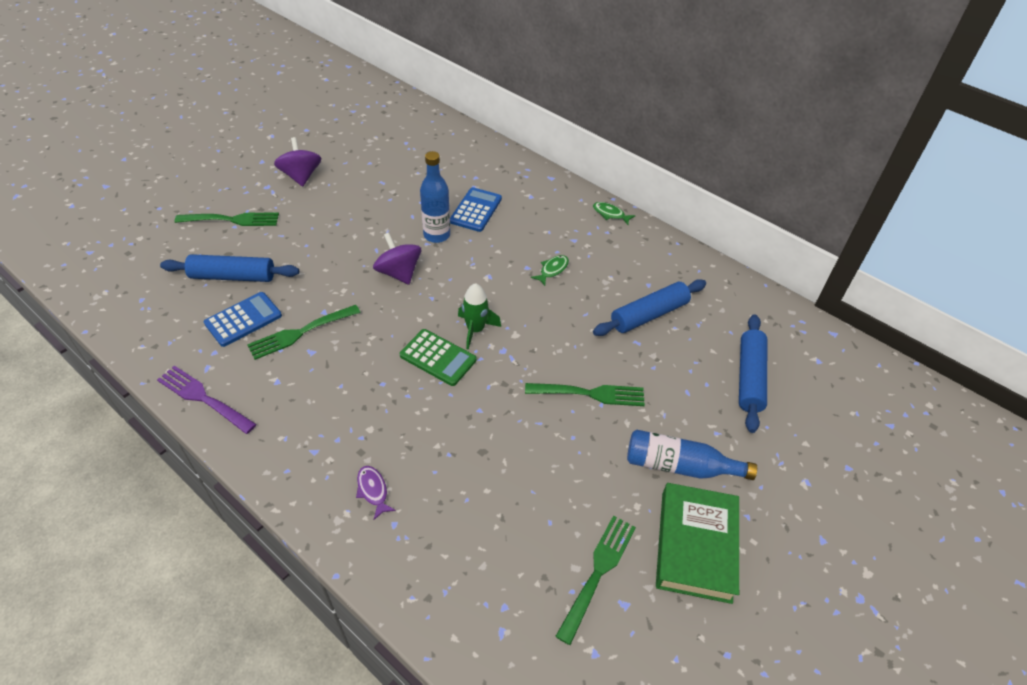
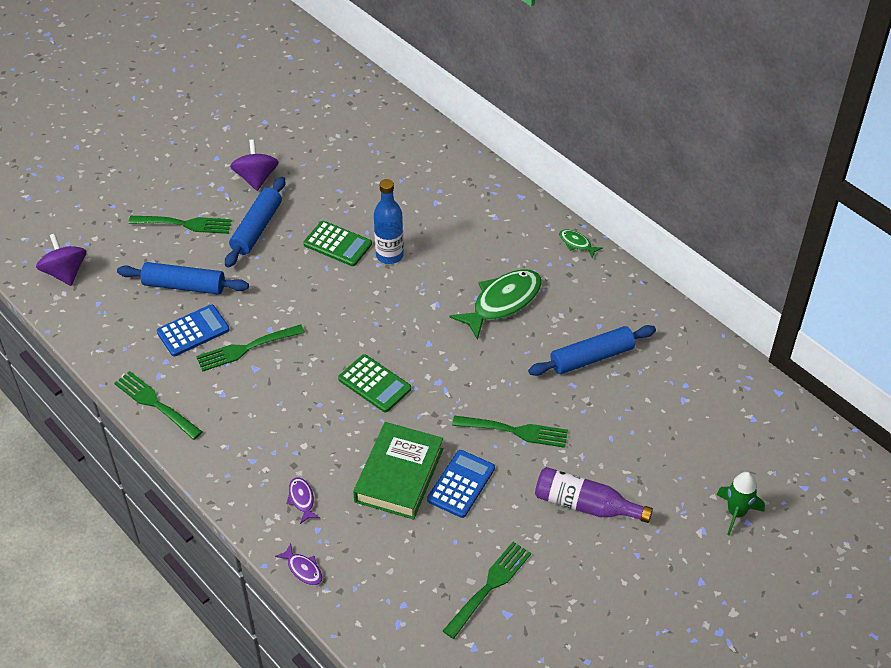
camera: 10 degrees right, 0 degrees up
purple fork [157,366,257,434] -> green fork [114,371,202,440]
purple spinning top [373,233,421,285] -> purple spinning top moved to [36,233,86,286]
blue calculator [450,187,502,232] -> blue calculator moved to [427,450,495,518]
green rocket [458,283,501,350] -> green rocket moved to [716,472,765,536]
green fish [531,255,569,286] -> green fish [449,269,542,340], size x2.17
blue bottle [627,429,757,480] -> purple bottle [535,467,653,523]
green book [656,483,739,604] -> green book moved to [353,422,443,520]
blue rolling pin [739,314,767,433] -> blue rolling pin moved to [225,177,285,268]
none -> purple fish [275,544,322,585]
none -> green calculator [303,221,372,266]

